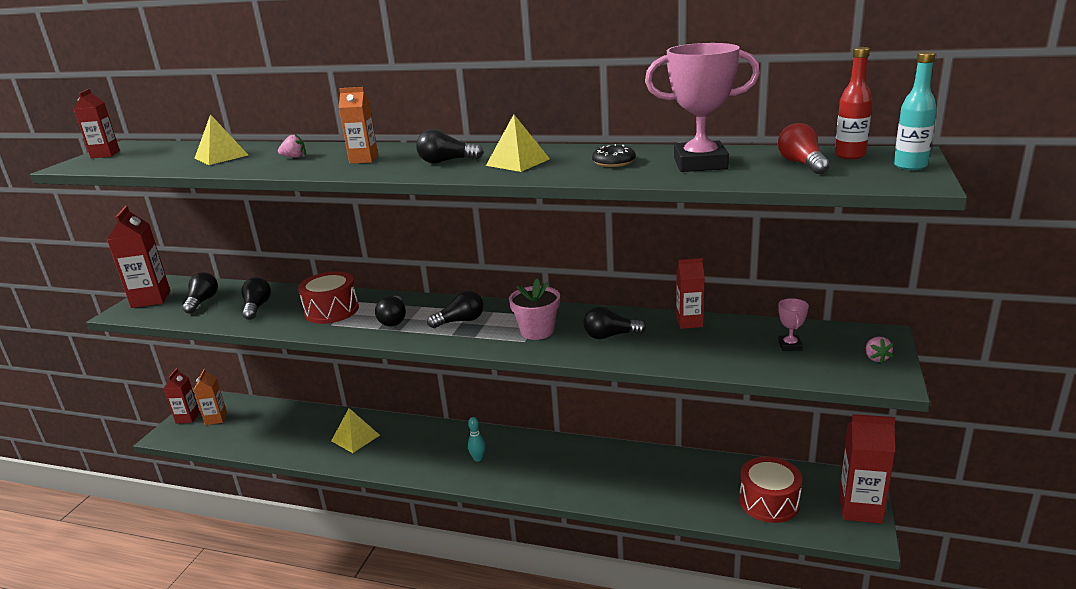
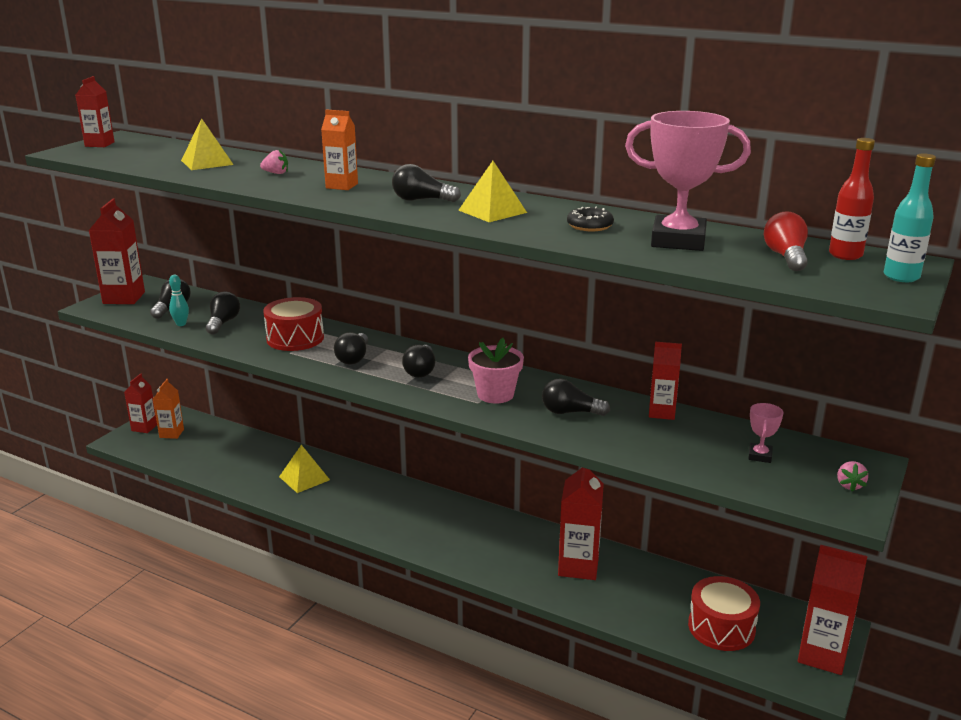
camera: 10 degrees right, 0 degrees up
black light bulb [427,291,484,328] -> black light bulb turned 105 degrees clockwise [402,345,435,378]
turquoise bowling pin [468,417,485,462] -> turquoise bowling pin moved to [169,275,189,326]
none -> red carton [558,468,604,580]

